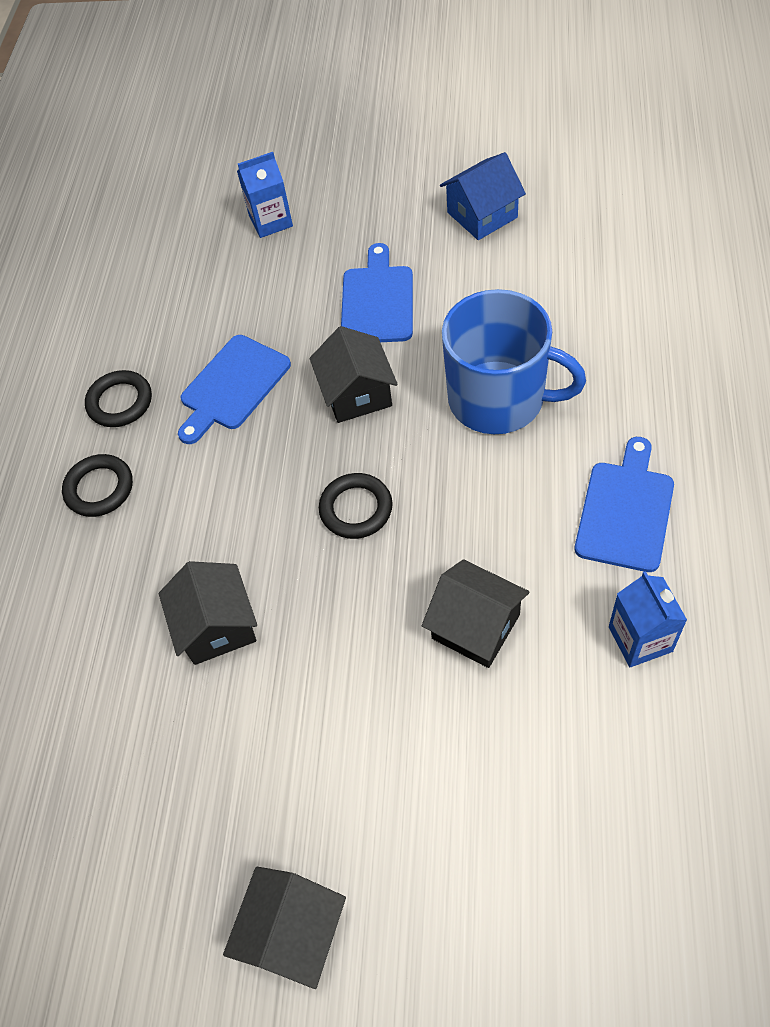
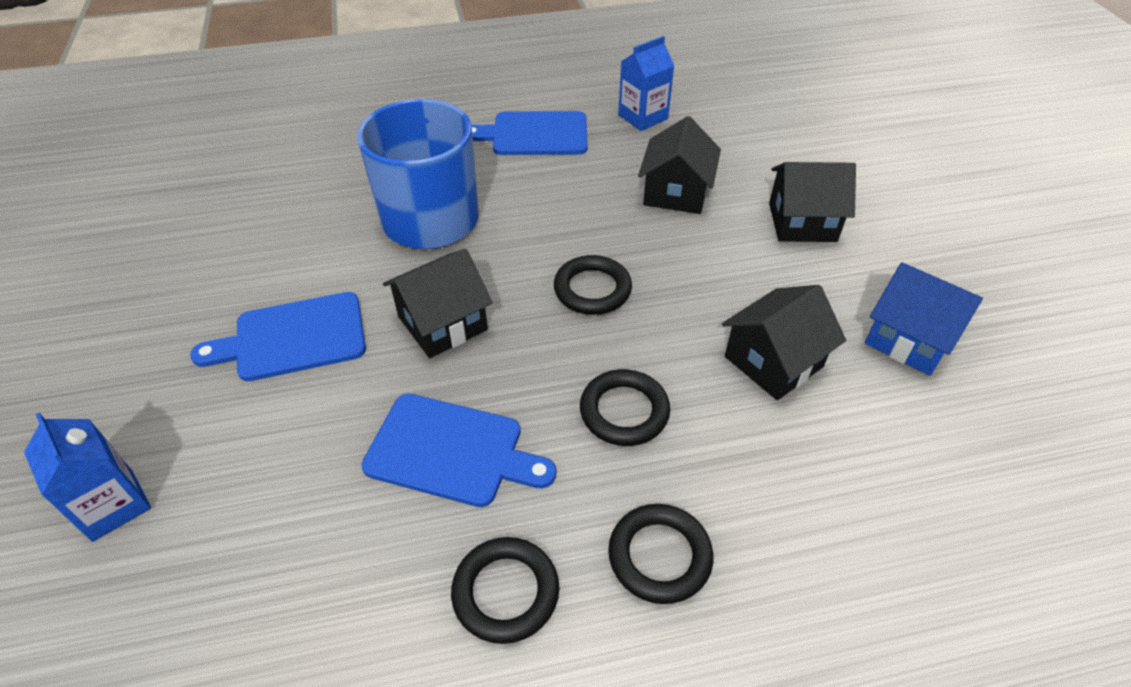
camera: 115 degrees left, 10 degrees down
black house [223,867,346,989] -> black house moved to [769,162,856,242]
blue house [440,152,526,240] -> blue house moved to [865,262,983,376]
none -> black ring [580,369,670,446]

